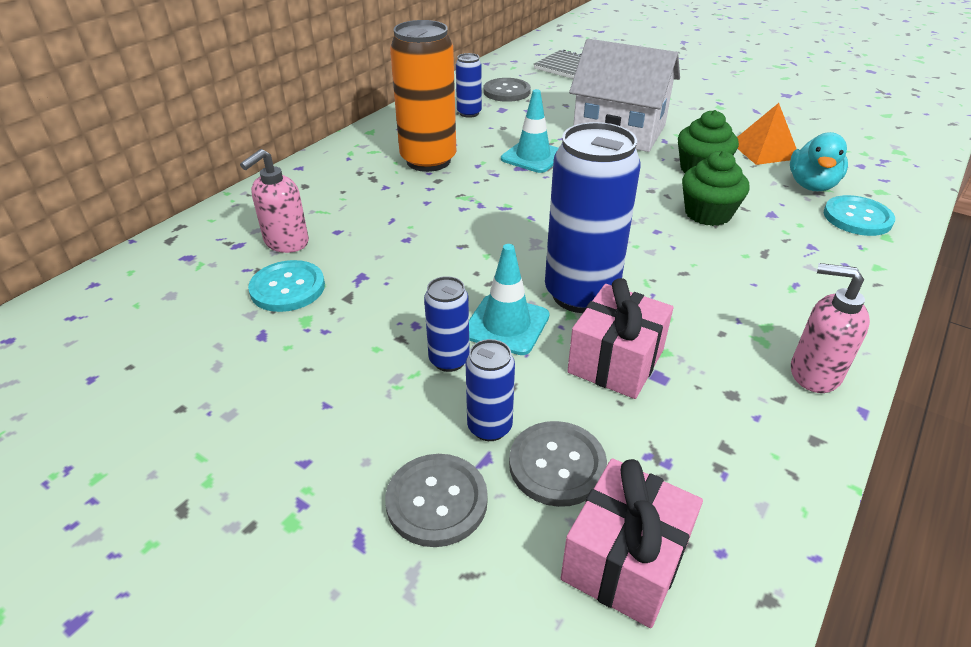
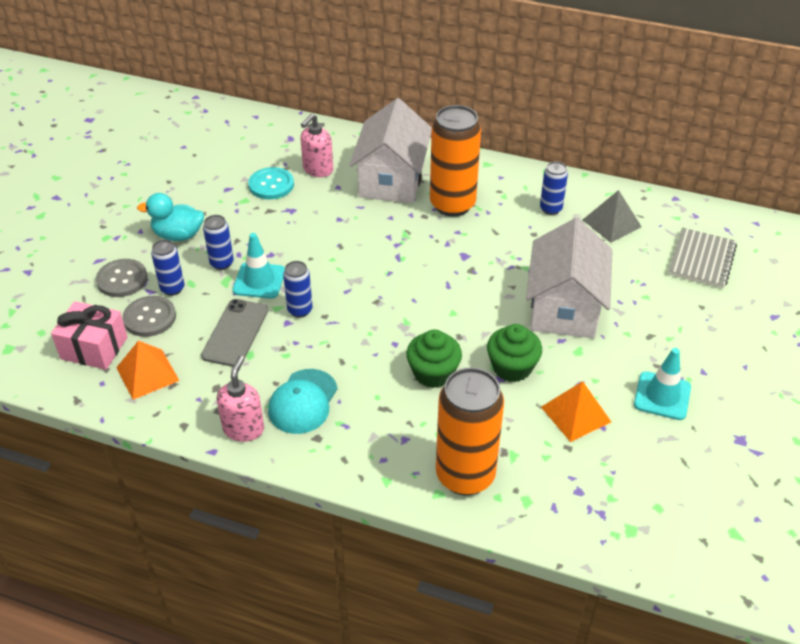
camera: 75 degrees right, 5 degrees up
pink soap dispenser [240,149,309,253] -> pink soap dispenser turned 75 degrees counterclockwise [301,113,333,177]
grey button [484,78,531,102] -> grey pyramid [583,190,642,243]
turquoise traffic cone [501,89,559,173] -> turquoise traffic cone moved to [634,348,691,420]
blue can [545,122,641,313] -> blue can [283,261,313,318], size x0.49
pink gift [567,278,673,399] -> grey phone [201,299,268,367]
turquoise duck [790,132,848,191] -> turquoise duck moved to [137,193,204,241]
turquoise button [824,195,895,236] -> orange can [436,367,504,496]
none -> orange pyramid [116,341,180,400]
none -> turquoise cap [268,369,338,434]
none -> white house [349,98,432,203]

